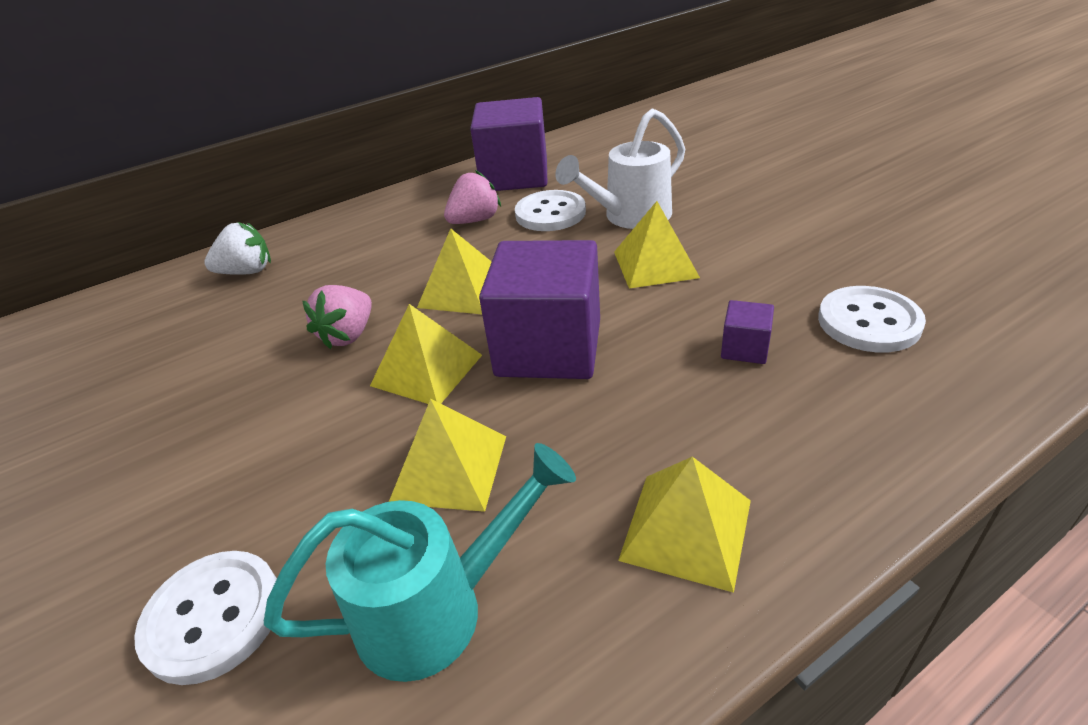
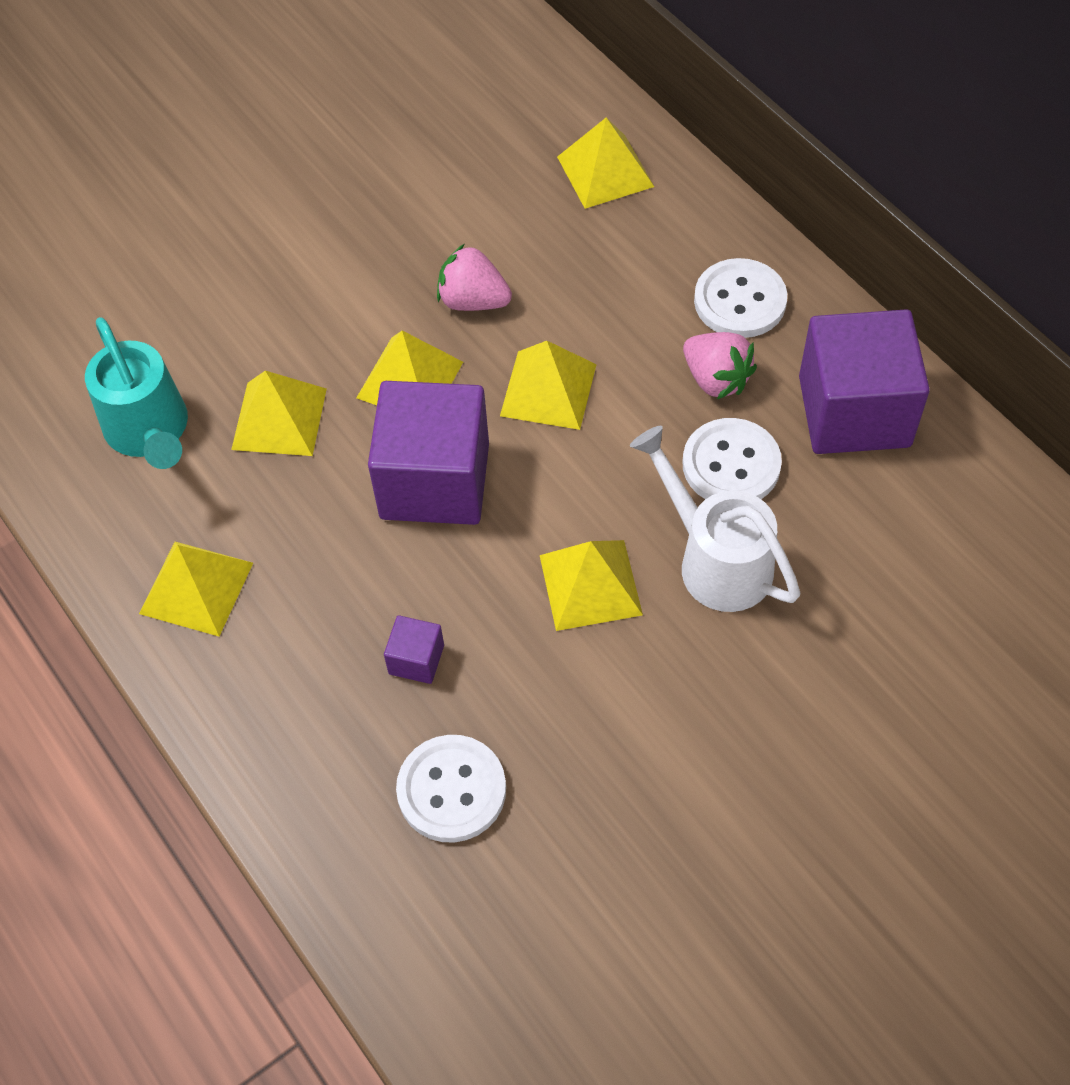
camera: 85 degrees right, 20 degrees up
white button [134,551,277,685] -> white button moved to [694,258,787,338]
white strawberry [204,222,271,275] -> yellow pyramid [557,117,654,209]

